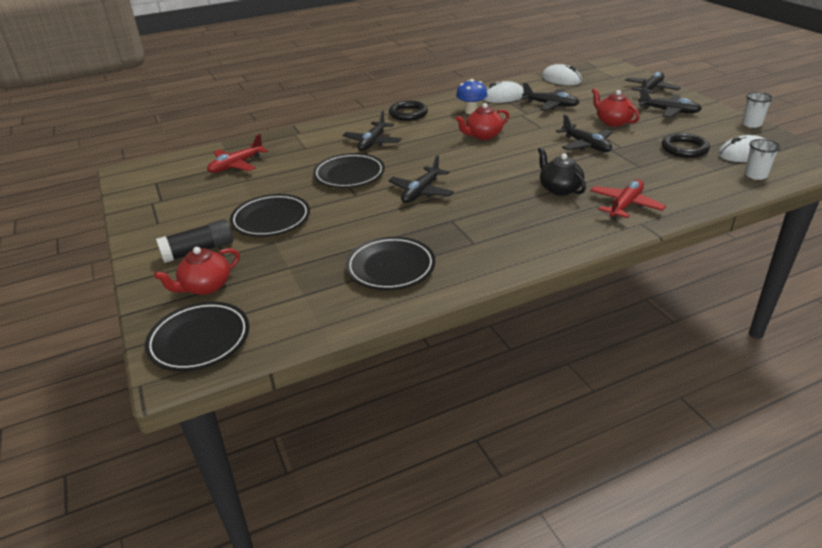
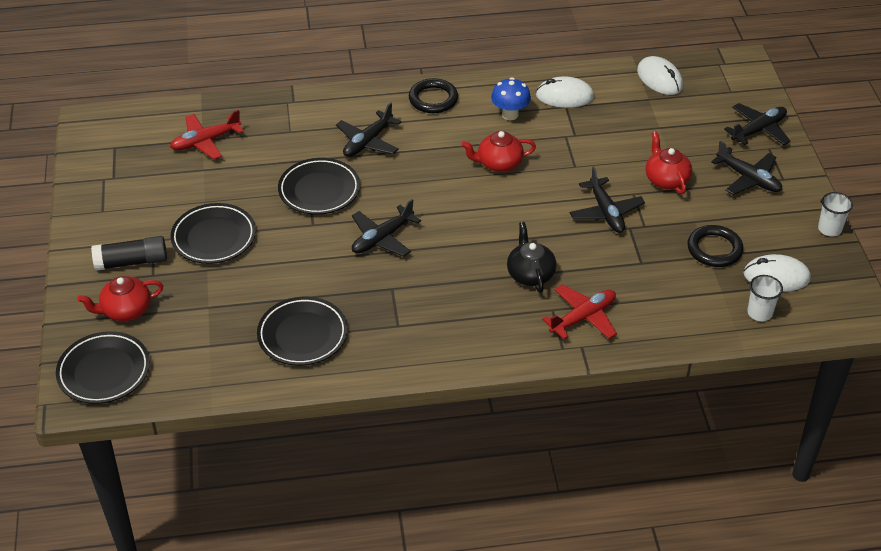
camera: 15 degrees right, 10 degrees up
black plane [521,83,579,111] -> none

